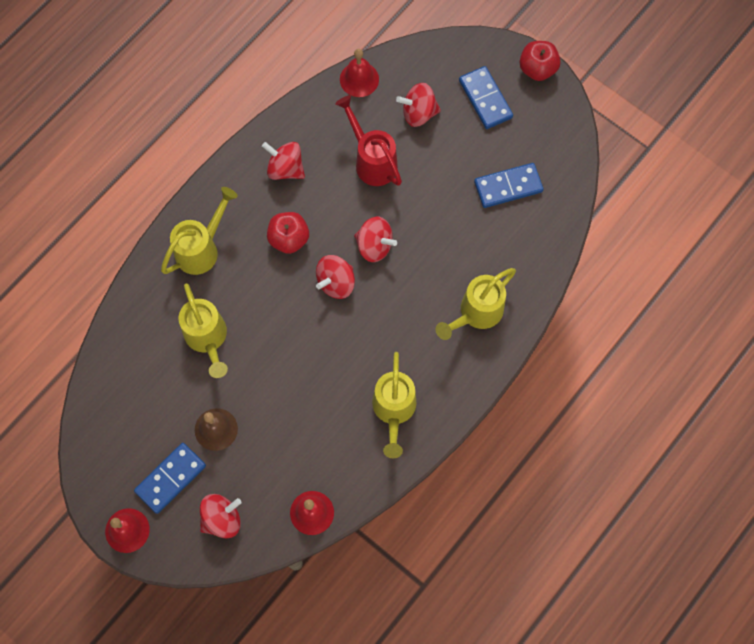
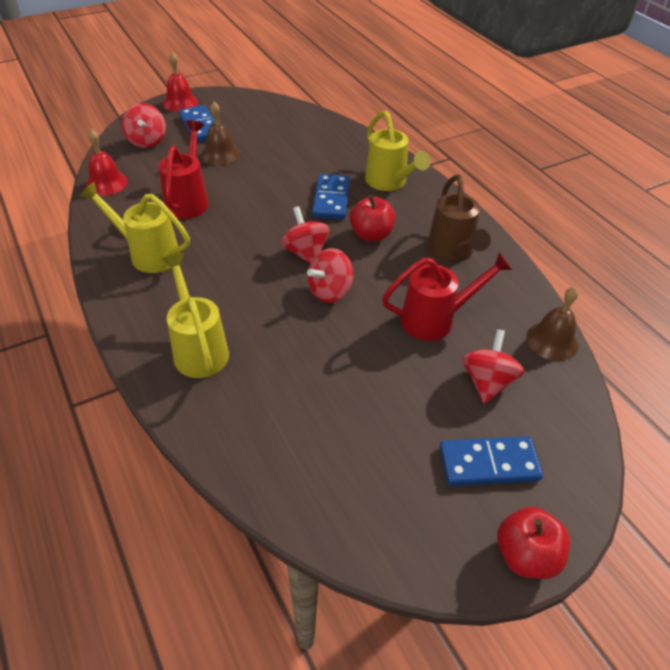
camera: 110 degrees right, 25 degrees down
yellow watering can [179,283,228,378] -> none
red spinning top [262,142,305,180] -> brown watering can [427,175,491,262]
red bell [340,49,379,97] -> brown bell [526,287,578,361]
blue domino [474,163,544,208] -> blue domino moved to [312,174,350,219]
none -> red watering can [158,120,209,219]

